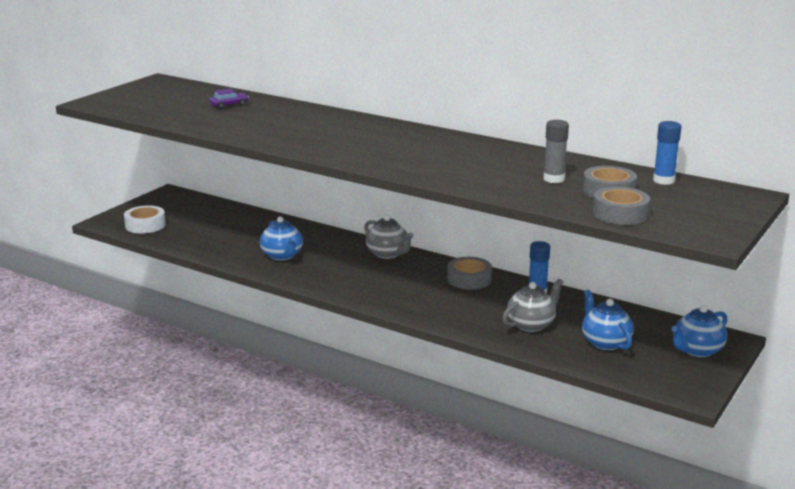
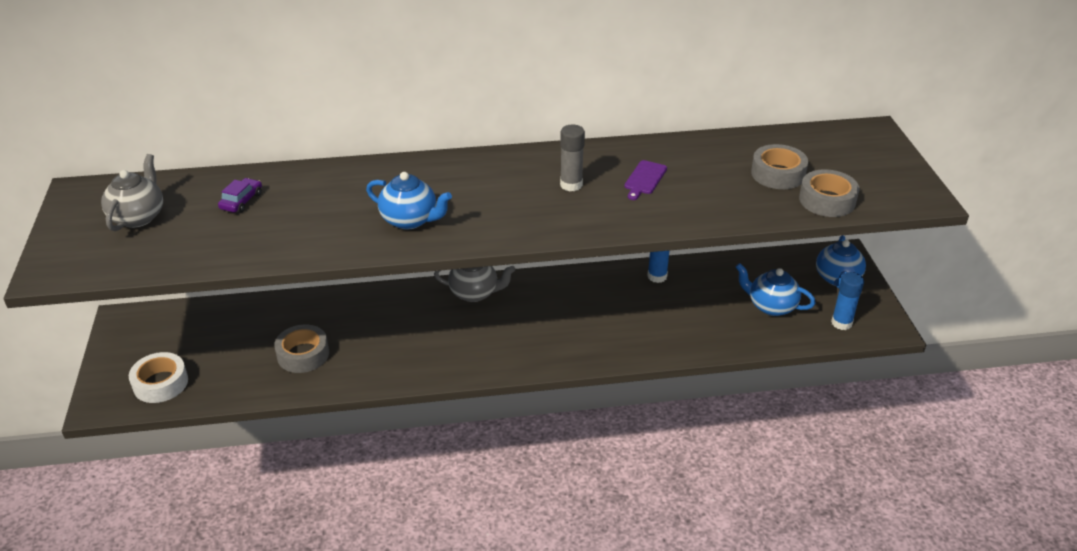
camera: 40 degrees left, 15 degrees up
blue teapot [260,216,303,261] -> blue teapot moved to [366,172,452,230]
grey tape [447,257,492,290] -> grey tape moved to [274,324,329,373]
grey teapot [502,278,563,332] -> grey teapot moved to [101,154,163,231]
grey glue stick [543,120,569,183] -> grey glue stick moved to [560,125,585,191]
blue glue stick [653,121,681,185] -> blue glue stick moved to [831,272,864,330]
none -> purple cutting board [624,160,667,200]

